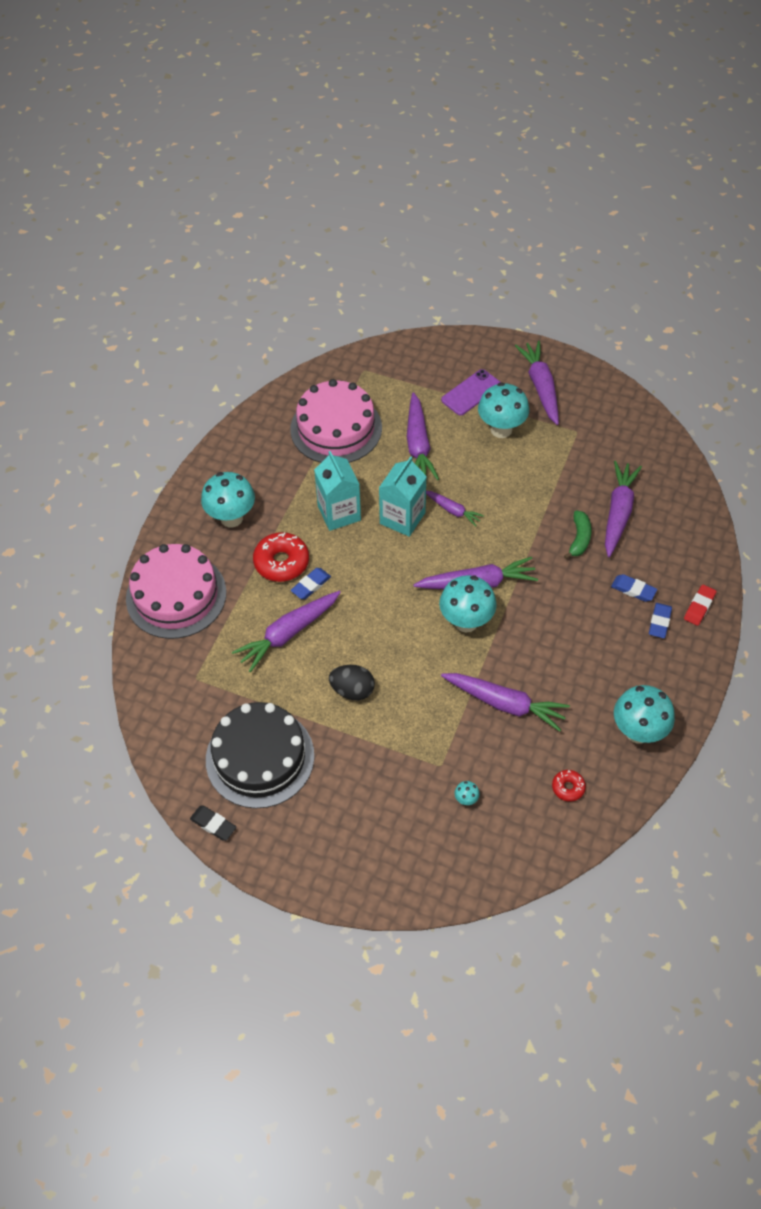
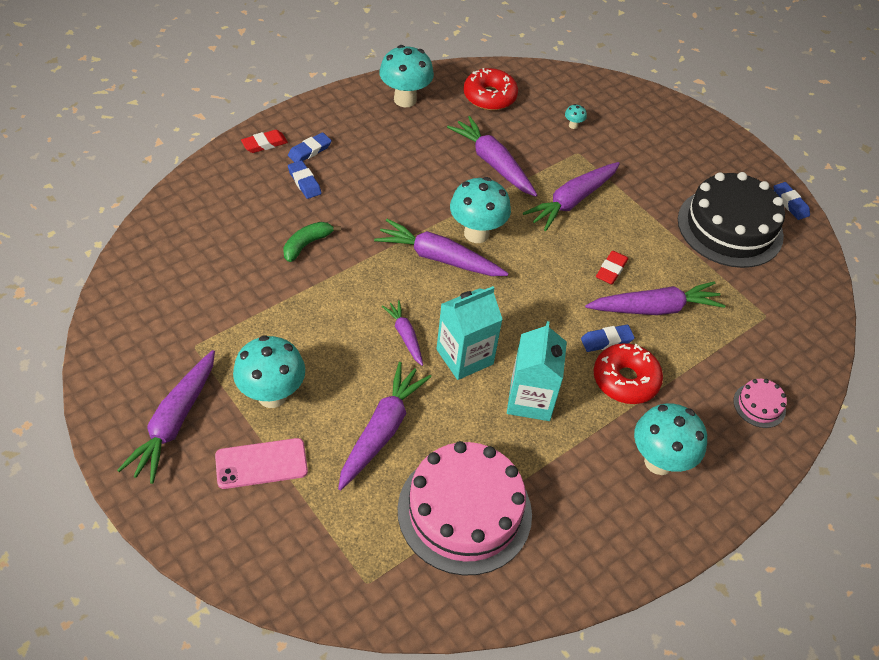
camera: 155 degrees left, 5 degrees down
pink cake [126,544,226,639] -> pink cake [733,379,787,428], size x0.43
black eraser [190,806,237,841] -> blue eraser [773,182,810,220]
black egg [329,665,375,700] -> none
purple phone [441,369,500,416] -> pink phone [215,438,308,489]
red donut [552,770,586,802] -> red donut [463,68,518,110], size x1.88
purple carrot [605,461,642,557] -> purple carrot moved to [523,162,620,231]
none -> red eraser [596,251,628,285]

